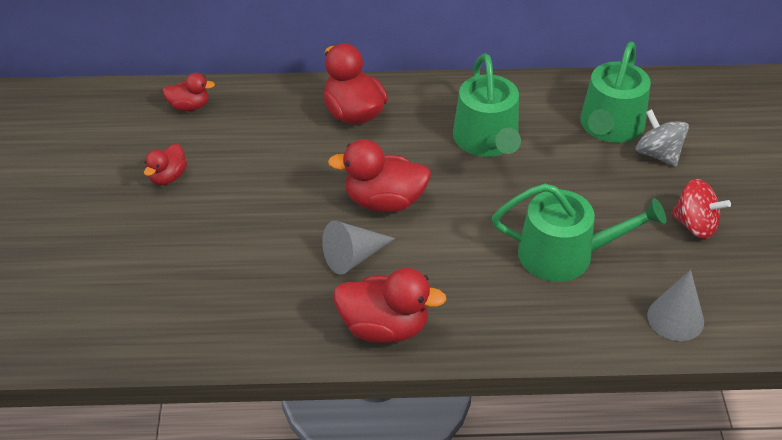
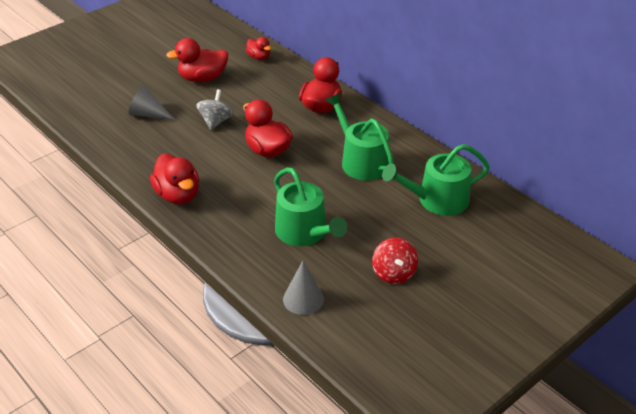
camera: 50 degrees right, 5 degrees down
red duck [144,144,187,185] -> red duck [166,38,228,82], size x1.75
grey cone [322,221,396,275] -> grey cone moved to [128,85,175,120]
green watering can [453,53,521,157] -> green watering can turned 105 degrees clockwise [326,93,394,181]
grey spinning top [636,109,689,166] -> grey spinning top moved to [196,89,234,130]

